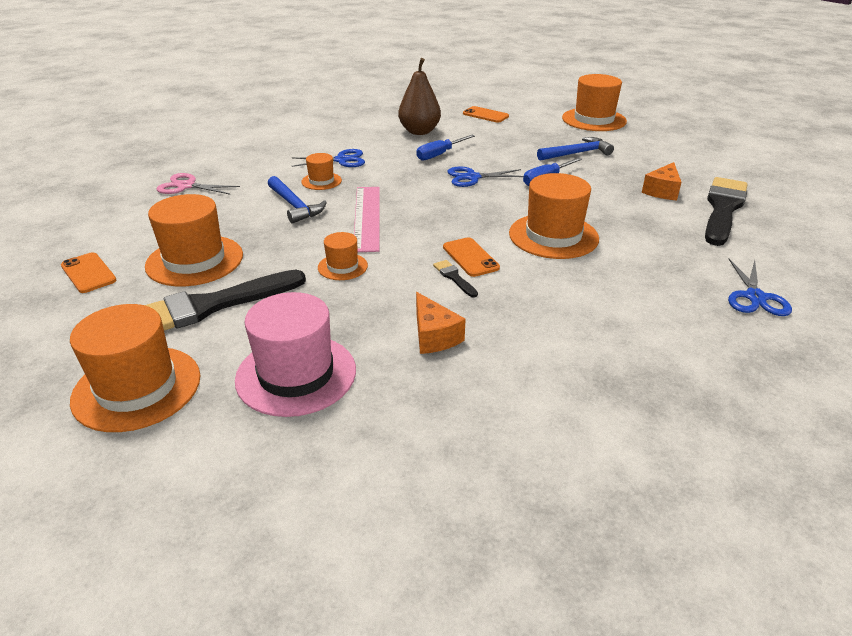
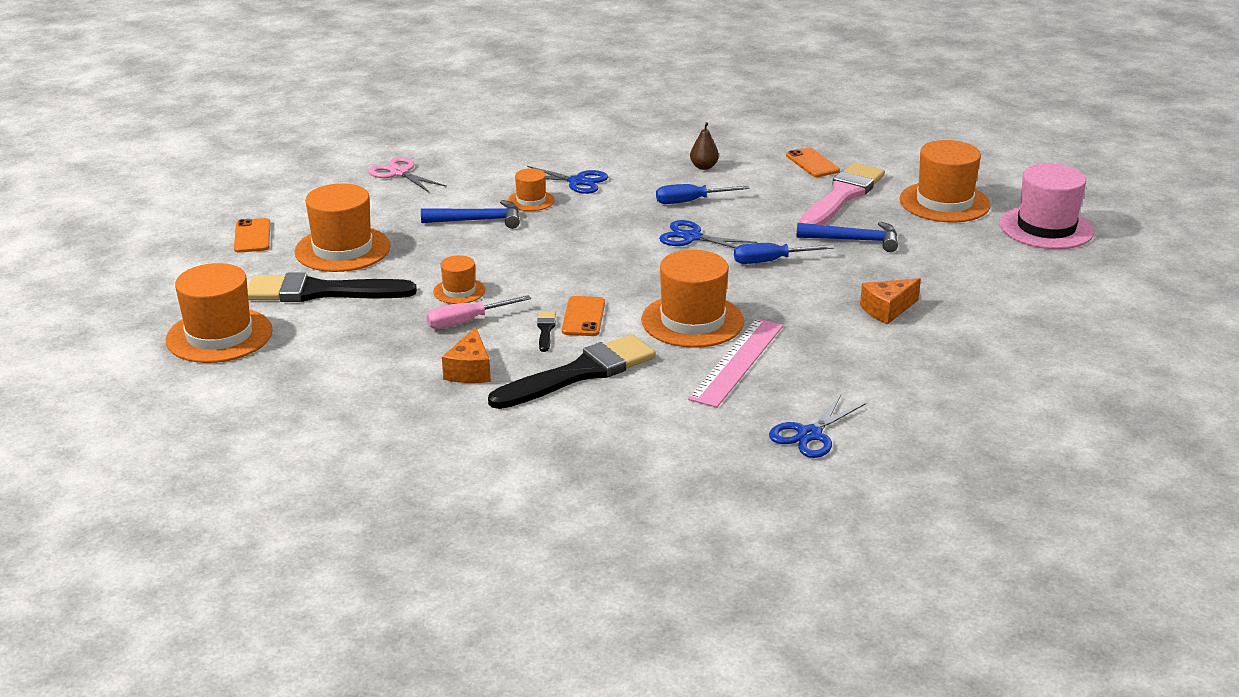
camera: 30 degrees right, 5 degrees down
pink hat [235,292,356,417] -> pink hat moved to [999,163,1094,249]
blue hammer [268,176,327,223] -> blue hammer turned 90 degrees counterclockwise [421,200,520,229]
pink ruler [354,187,380,252] -> pink ruler moved to [688,318,783,408]
brown pear [398,58,441,135] -> brown pear [690,122,719,170], size x0.53
black brush [705,177,748,246] -> black brush moved to [488,334,656,409]
none -> pink screwdriver [426,295,531,329]
none -> pink brush [800,163,885,225]

